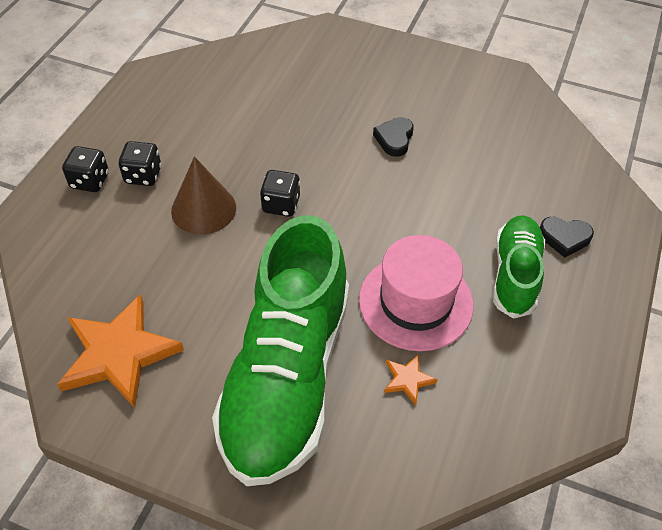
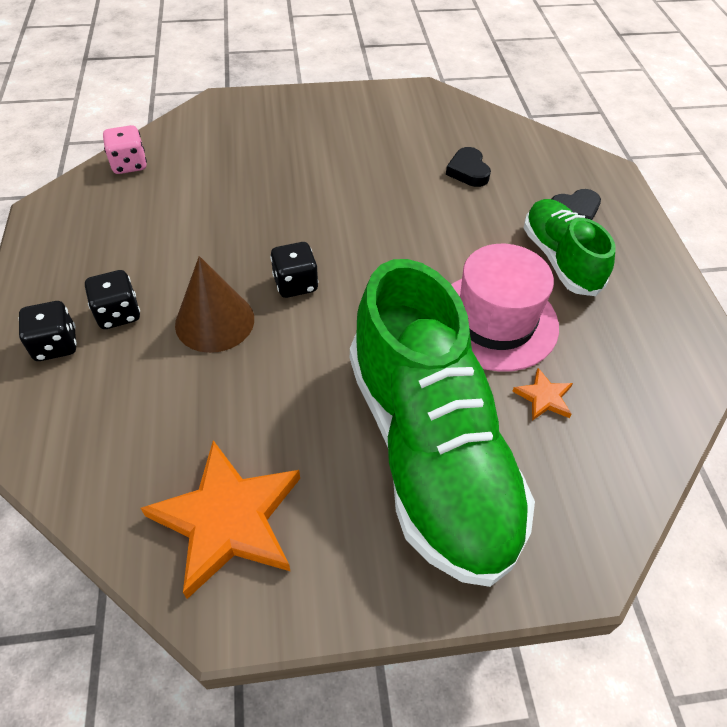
camera: 30 degrees left, 0 degrees up
black heart [373,117,414,157] -> black heart moved to [446,147,491,187]
none -> pink dice [103,125,147,174]

